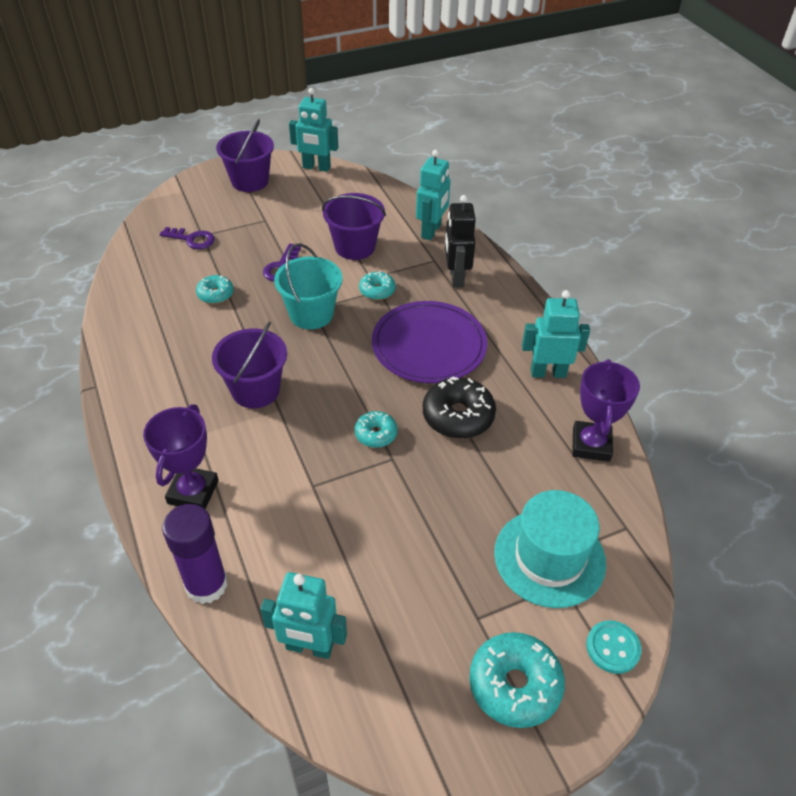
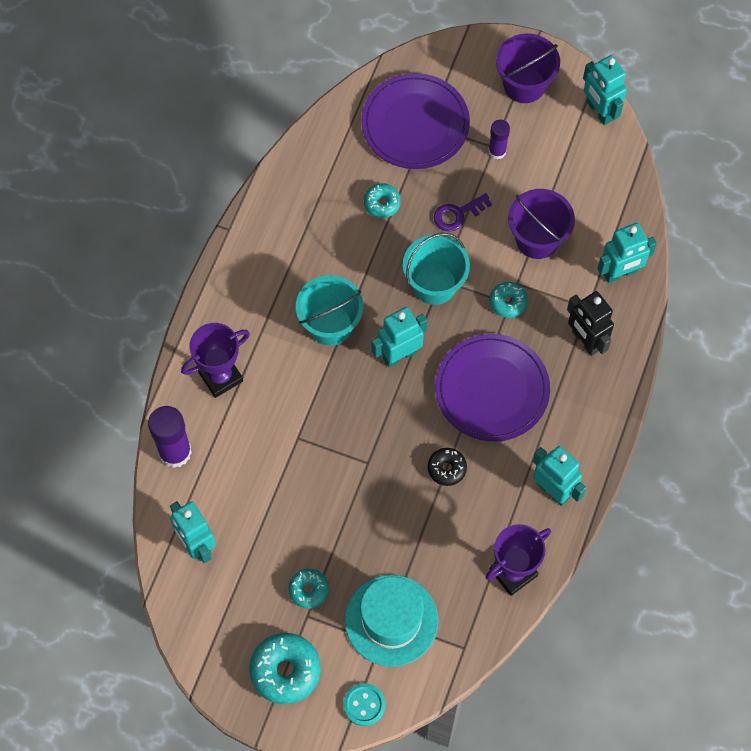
camera: 45 degrees right, 20 degrees up
purple key [160,227,215,249] -> purple plate [361,73,470,169]
purple bucket [212,321,287,408] -> turquoise bucket [296,275,363,346]
turquoise donut [355,411,397,448] -> turquoise donut moved to [288,569,329,609]
black donut [423,377,496,439] -> black donut [428,448,467,486], size x0.58
black robot [445,195,476,288] -> black robot turned 75 degrees counterclockwise [567,291,614,356]
none -> turquoise robot [372,307,427,367]
none -> purple glue stick [488,120,510,159]

